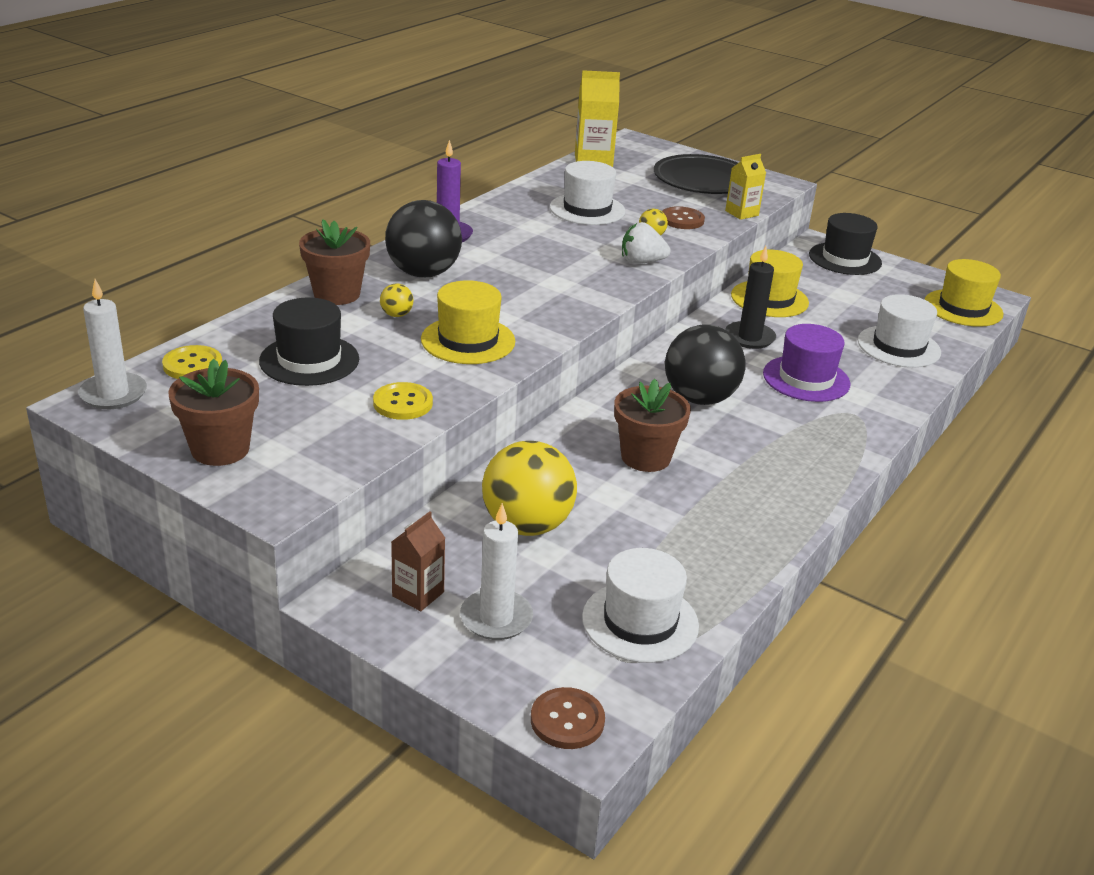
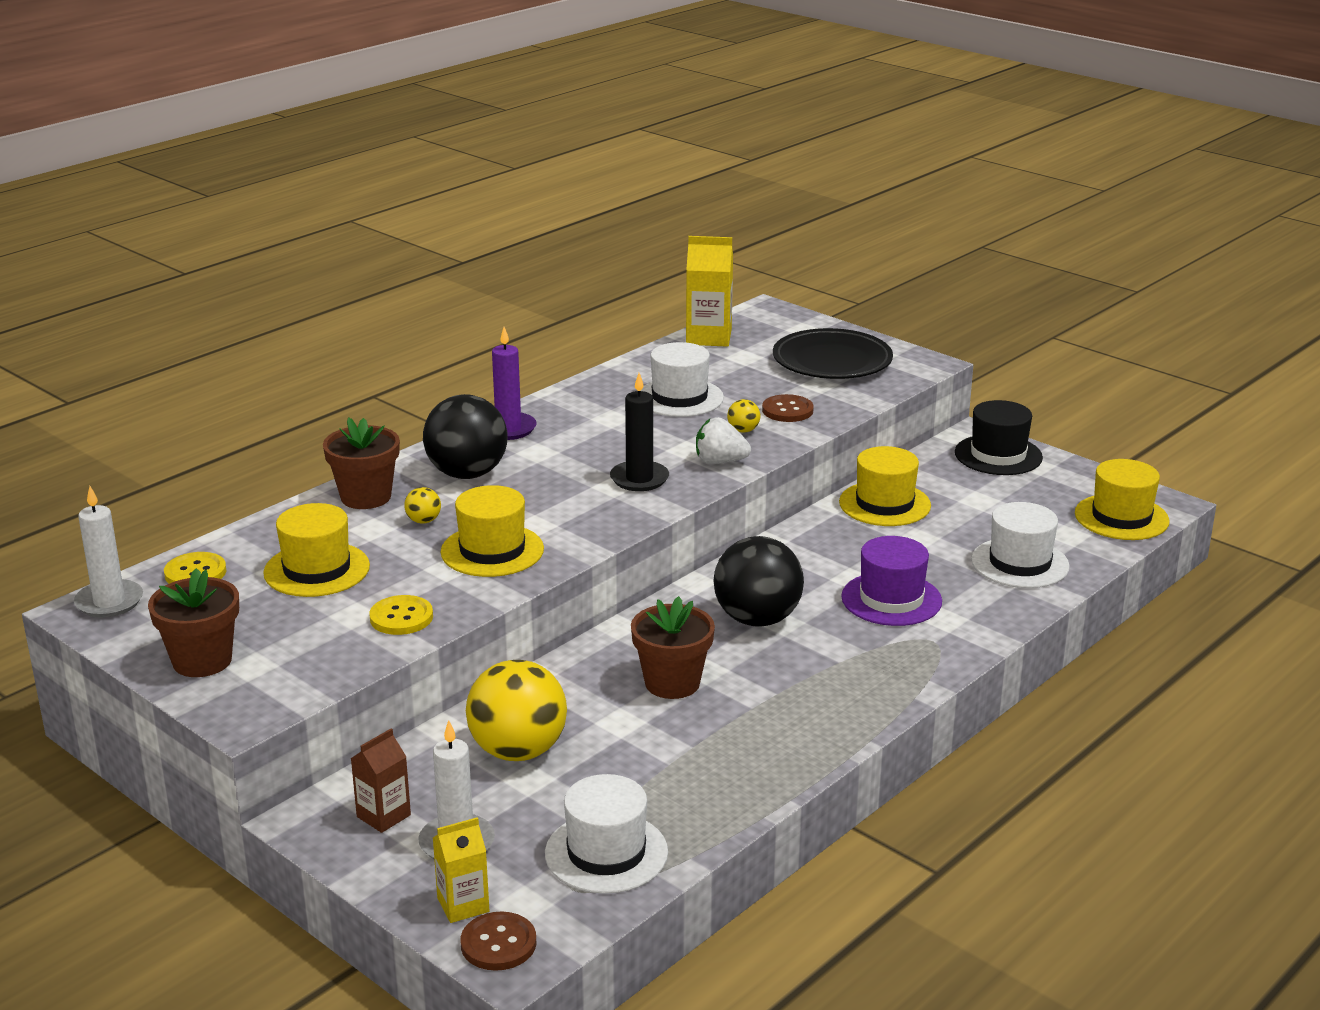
camera: 10 degrees right, 5 degrees down
black hat [259,297,359,386] -> yellow hat [263,503,370,597]
yellow carton [725,154,766,220] -> yellow carton moved to [433,817,489,923]
black candle [725,246,776,349] -> black candle moved to [610,373,669,491]

